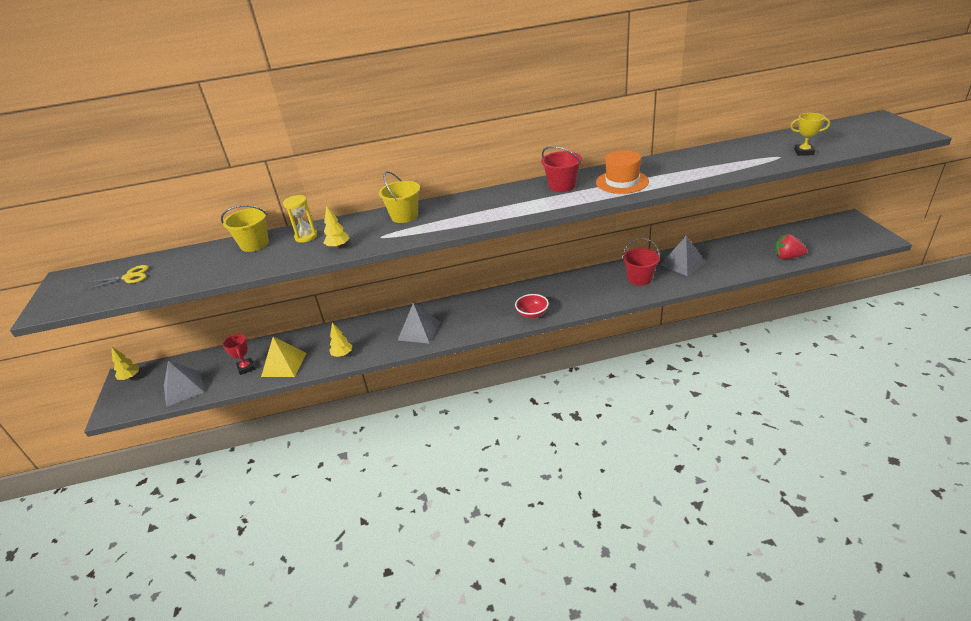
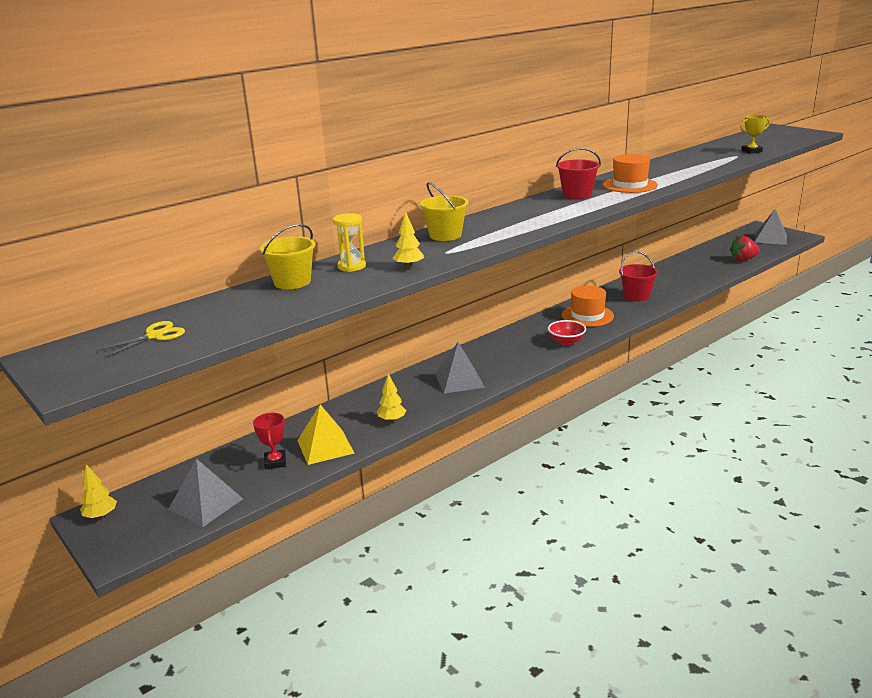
camera: 30 degrees left, 10 degrees down
red trophy [223,334,255,375] -> red trophy turned 45 degrees clockwise [253,413,286,470]
grey pyramid [661,236,706,276] -> grey pyramid moved to [754,209,787,245]
none -> orange hat [562,286,614,327]

